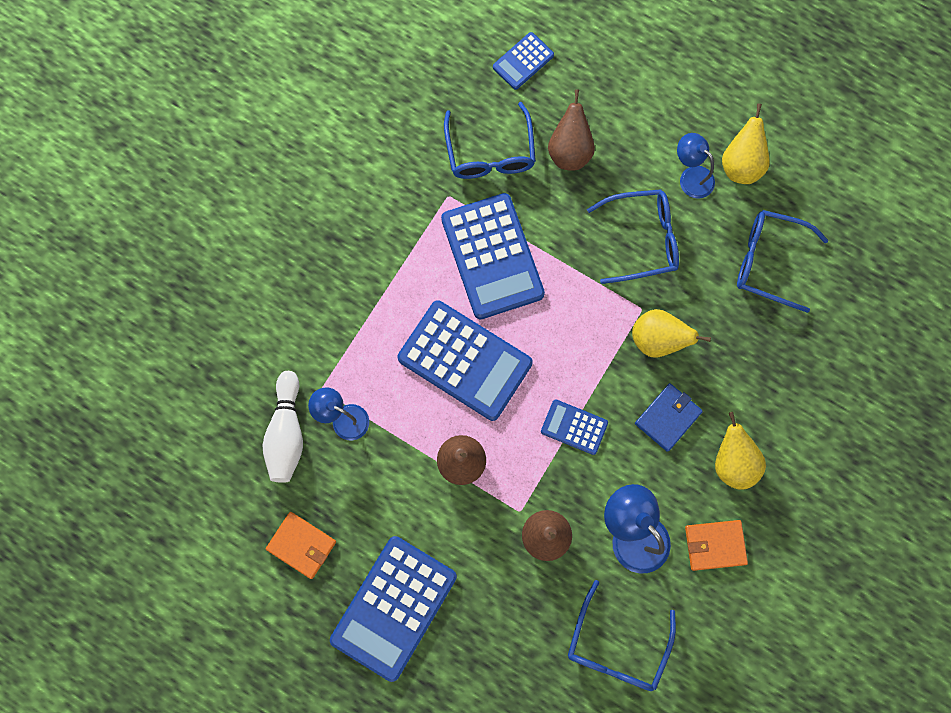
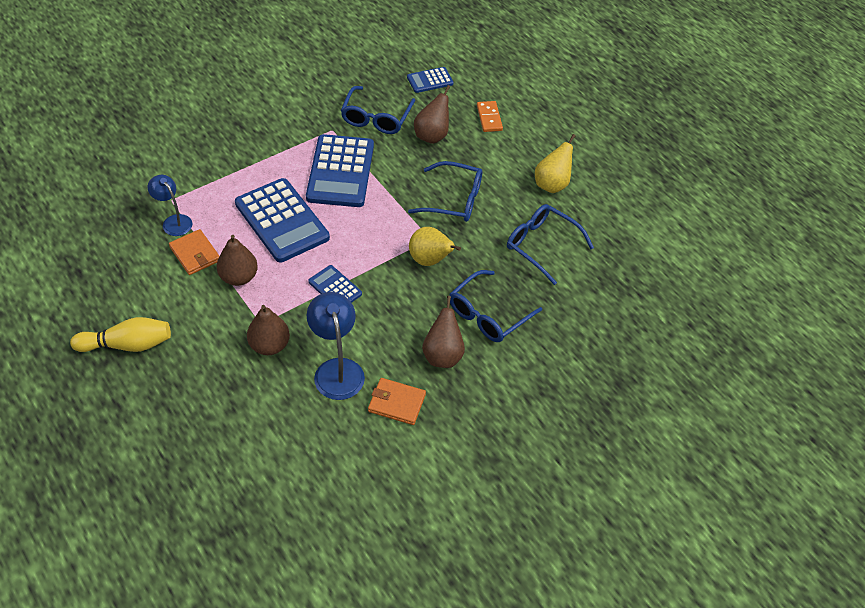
camera: 20 degrees right, 25 degrees down
white bowling pin [262,371,303,483] -> none
orange wallet [266,512,336,579] -> orange wallet moved to [169,229,219,275]
blue calculator [330,536,457,682] -> yellow bowling pin [70,317,171,352]
blue glasses [568,580,676,691] -> blue glasses moved to [449,270,542,342]
blue wallet [635,383,703,452] -> none
blue lamp [677,133,715,199] -> none
yellow pear [715,412,766,490] -> brown pear [422,296,465,368]
none -> orange domino [477,101,503,132]

